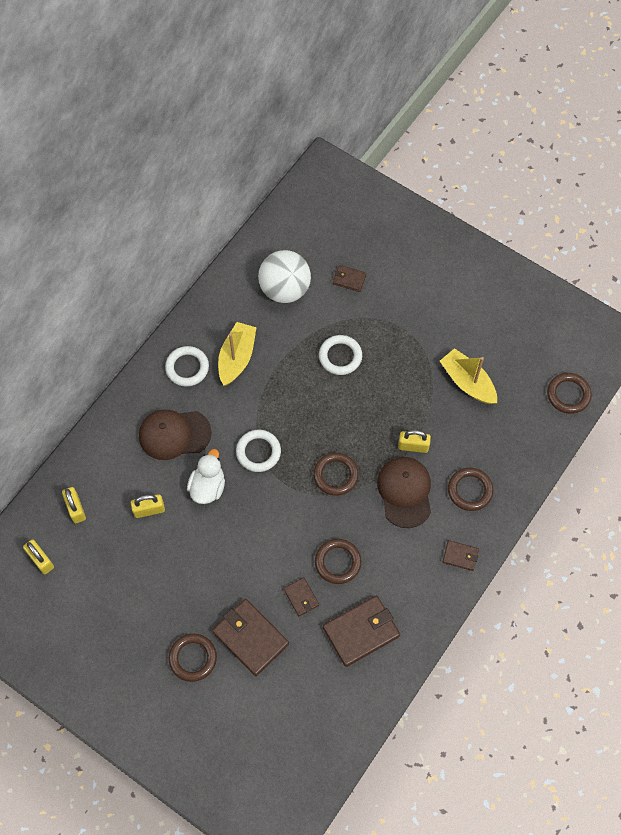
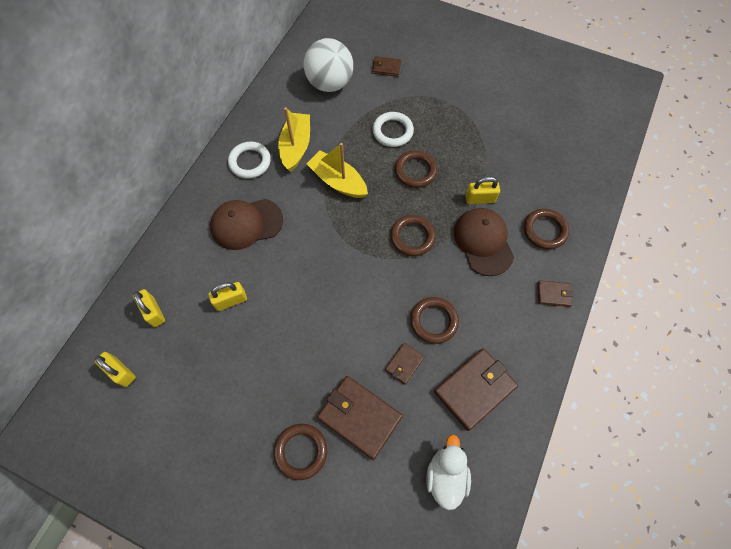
camera: 10 degrees left, 0 degrees up
white duck [187,449,225,504] -> white duck moved to [426,434,471,510]
white ring [236,430,281,472] -> none
brown wallet [284,577,319,616] -> brown wallet turned 75 degrees clockwise [385,343,425,385]
yellow boat [440,348,497,404] -> yellow boat moved to [307,143,368,198]
brown ring [547,373,592,414] -> brown ring moved to [395,150,437,188]

